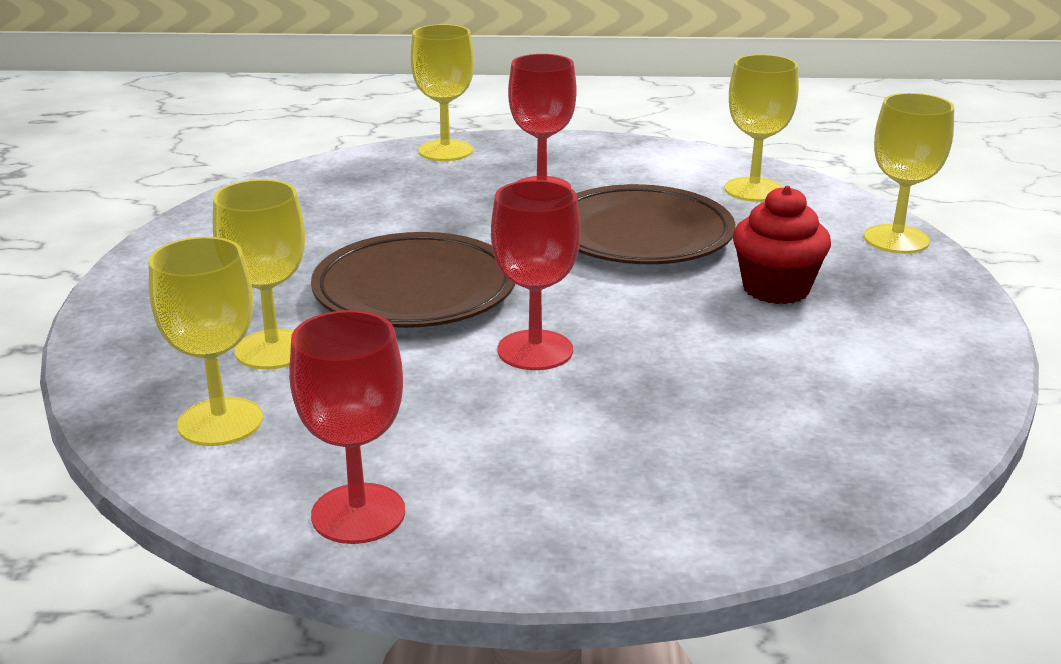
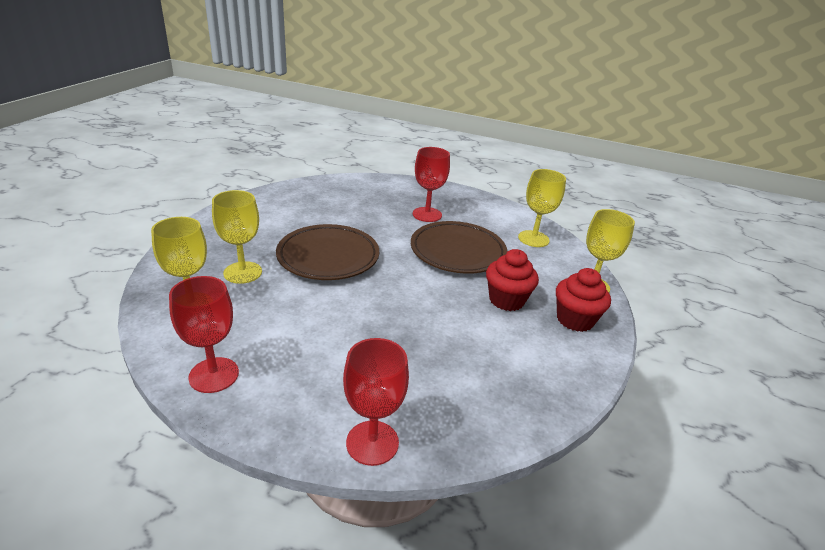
camera: 15 degrees right, 5 degrees up
yellow goblet [411,24,474,161] -> none
red goblet [491,180,580,370] -> red goblet moved to [343,338,409,466]
none -> red cupcake [556,268,611,332]

